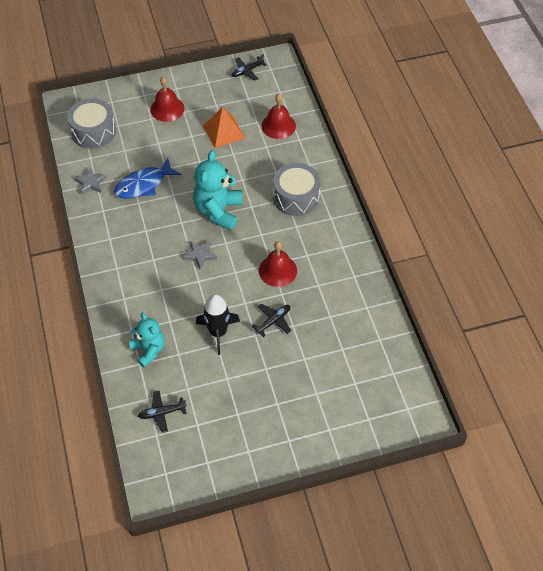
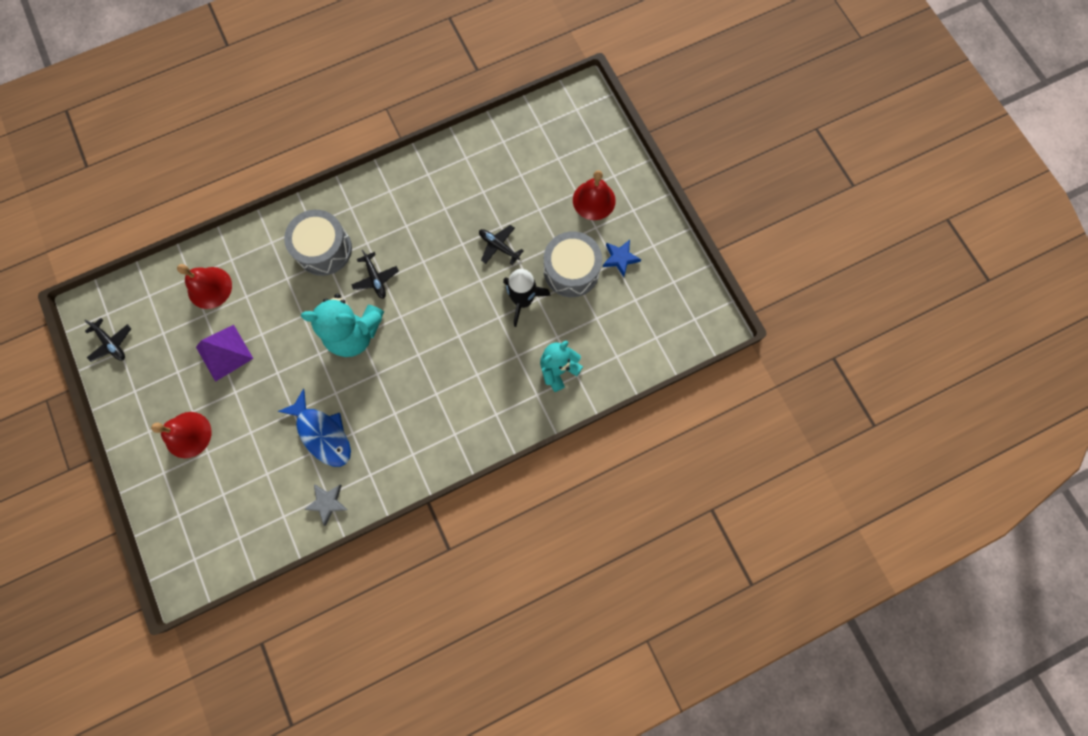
camera: 100 degrees left, 20 degrees up
grey drum [67,98,116,149] -> grey drum moved to [544,231,602,297]
black plane [138,391,187,433] -> black plane moved to [351,250,399,299]
grey star [183,241,217,269] -> none
orange pyramid [203,107,245,148] -> purple pyramid [196,325,254,382]
red bell [259,241,297,287] -> red bell moved to [573,170,616,220]
none -> blue star [603,240,641,277]

